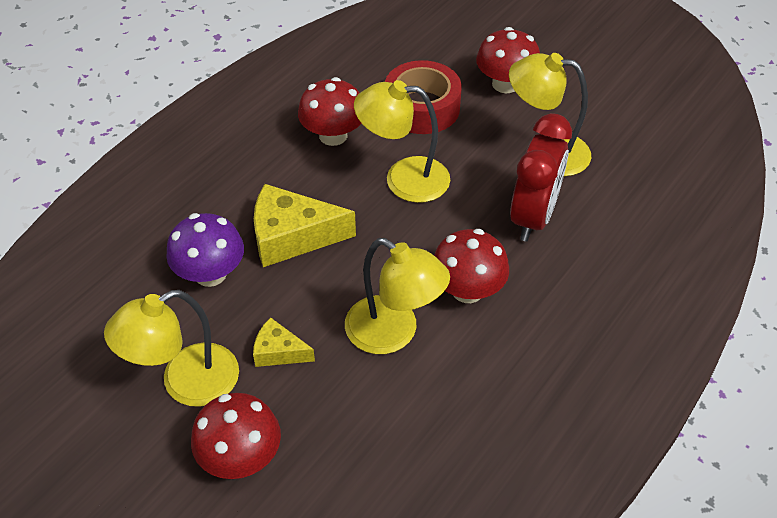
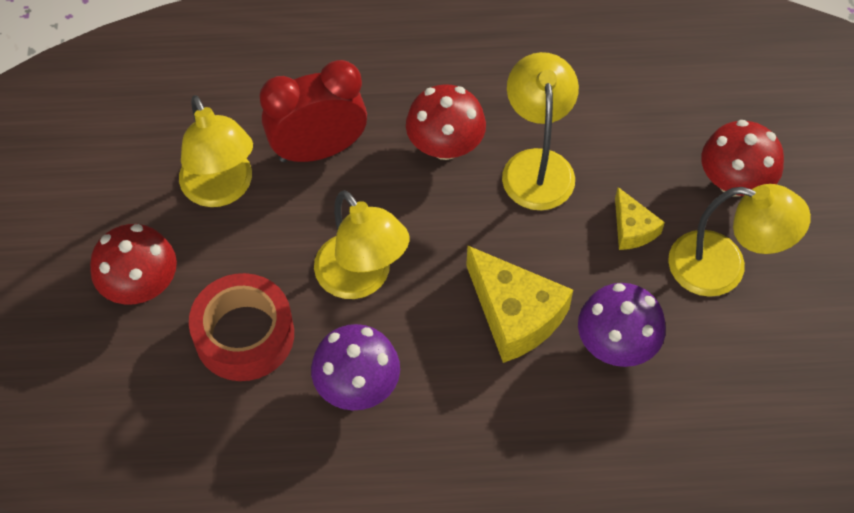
camera: 130 degrees left, 10 degrees up
red mushroom [298,77,361,146] -> purple mushroom [311,324,400,410]

